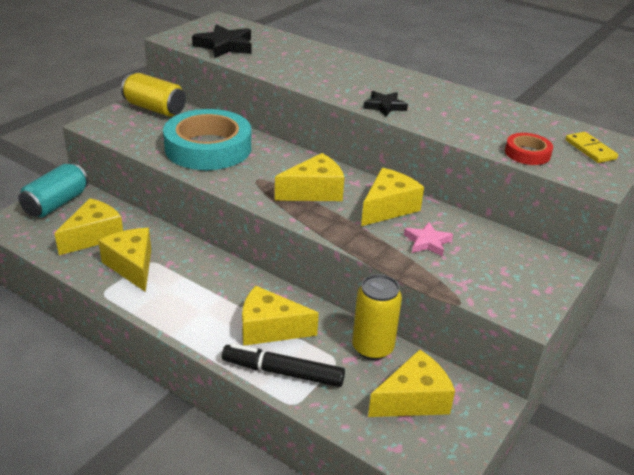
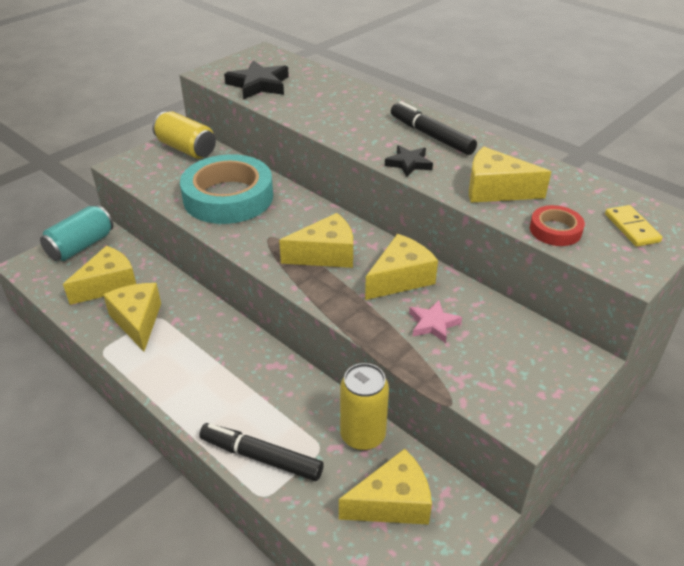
camera: 10 degrees right, 5 degrees up
yellow cheese [242,286,319,346] -> yellow cheese moved to [469,147,551,203]
none -> black marker [391,101,477,155]

